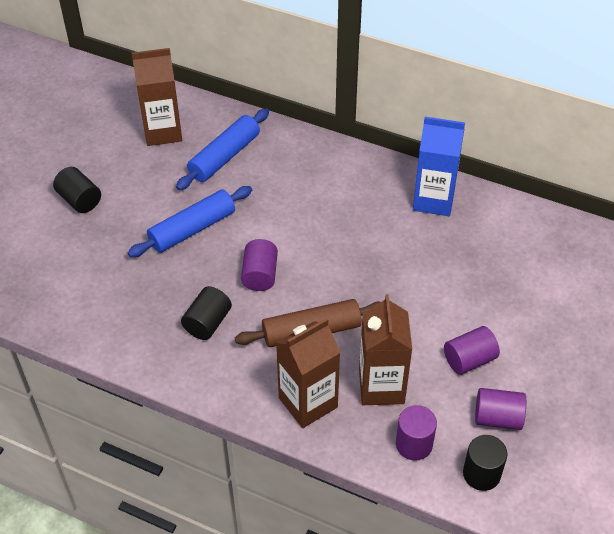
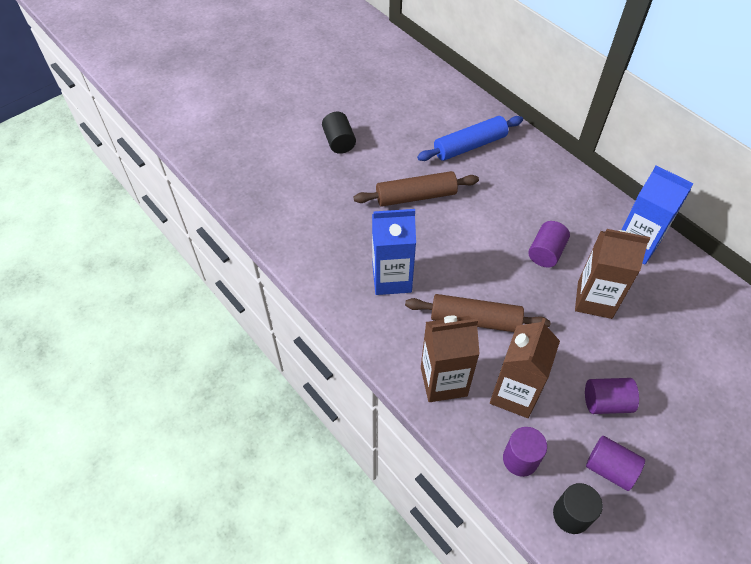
camera: 25 degrees right, 5 degrees up
blue rolling pin [128,186,252,257] -> brown rolling pin [354,171,479,207]
brown carton [132,48,182,146] -> brown carton moved to [575,229,650,319]
black cylinder [181,286,232,340] -> blue carton [372,209,416,295]
purple cylinder [241,239,278,291] -> purple cylinder moved to [528,221,570,268]

